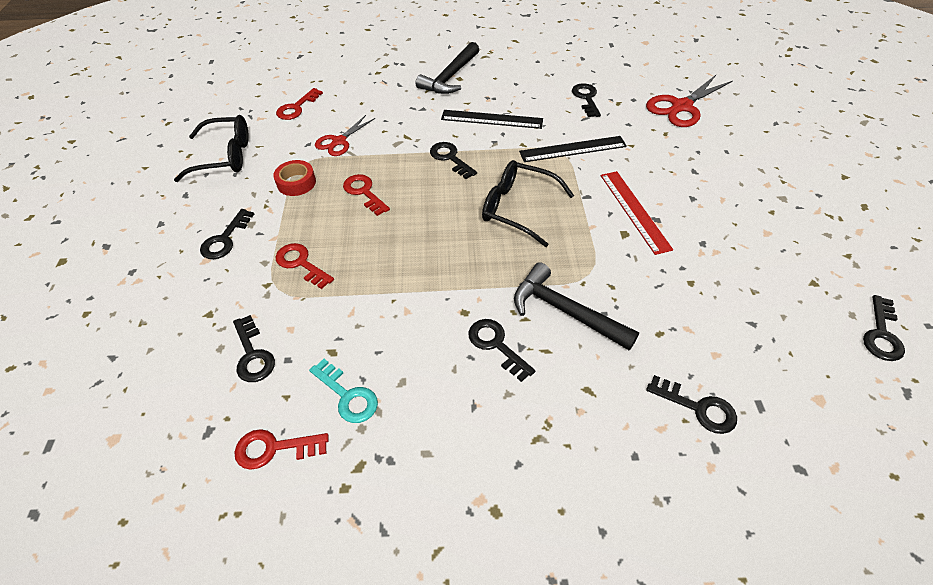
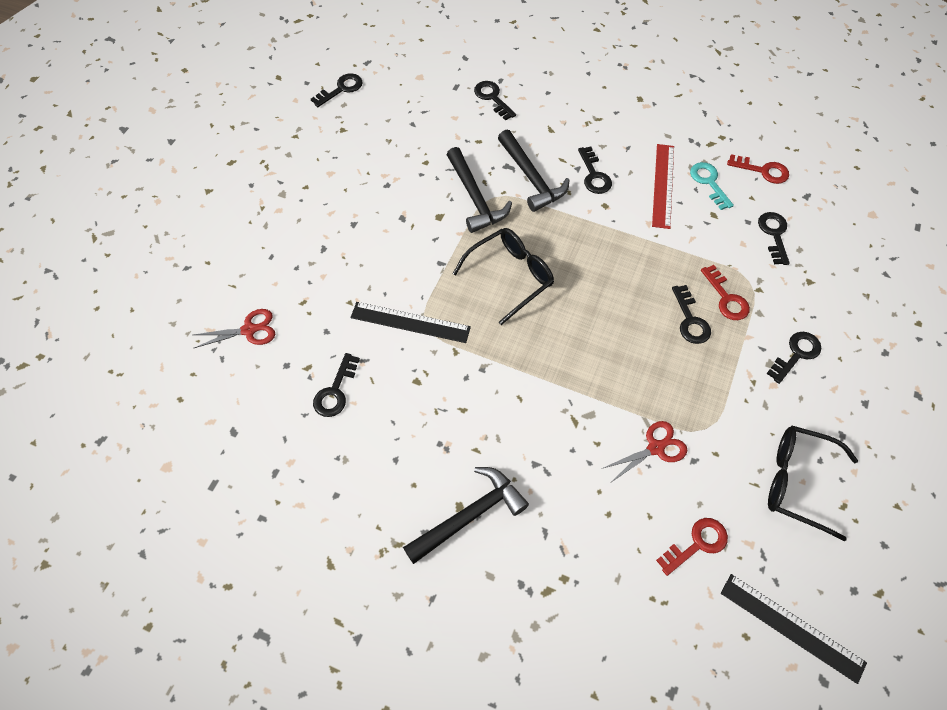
camera: 155 degrees left, 10 degrees up
red tape [273,160,316,196] -> none
red key [343,174,390,216] -> none
black key [430,142,477,179] -> black key moved to [672,285,711,344]
black ruler [441,110,543,129] -> black ruler moved to [721,574,867,684]
black glasses [482,160,574,247] -> black glasses turned 90 degrees counterclockwise [452,228,554,325]
red ruler [601,171,673,255] -> red ruler moved to [652,144,674,229]
red scissors [646,75,733,127] -> red scissors [194,309,275,348], size x0.63
none -> black hammer [447,147,512,233]

